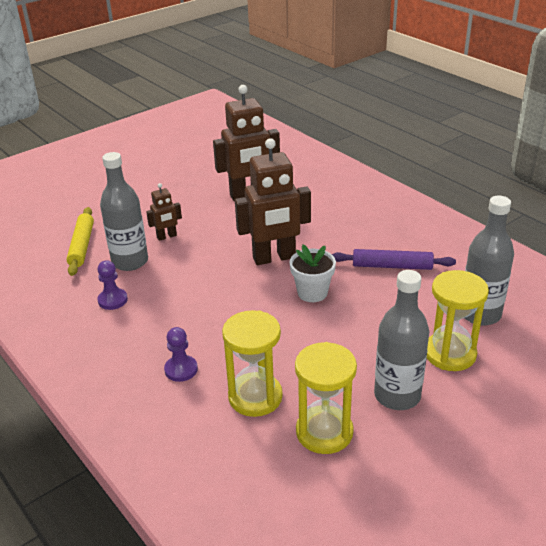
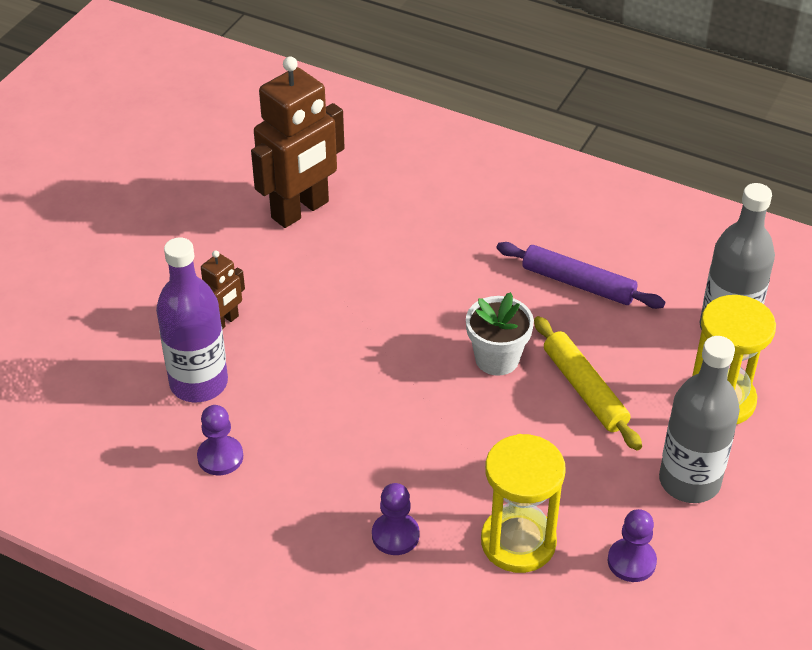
camera: 25 degrees left, 10 degrees up
yellow rolling pin [66,207,94,276] -> yellow rolling pin moved to [534,316,642,450]
grey bottle [100,152,148,271] -> purple bottle [156,237,228,402]
brown robot [235,138,311,265] -> none
yellow hourglass [295,342,357,454] -> purple pawn [608,509,657,582]
purple rolling pin [332,249,456,270] -> purple rolling pin turned 45 degrees clockwise [497,242,665,309]

